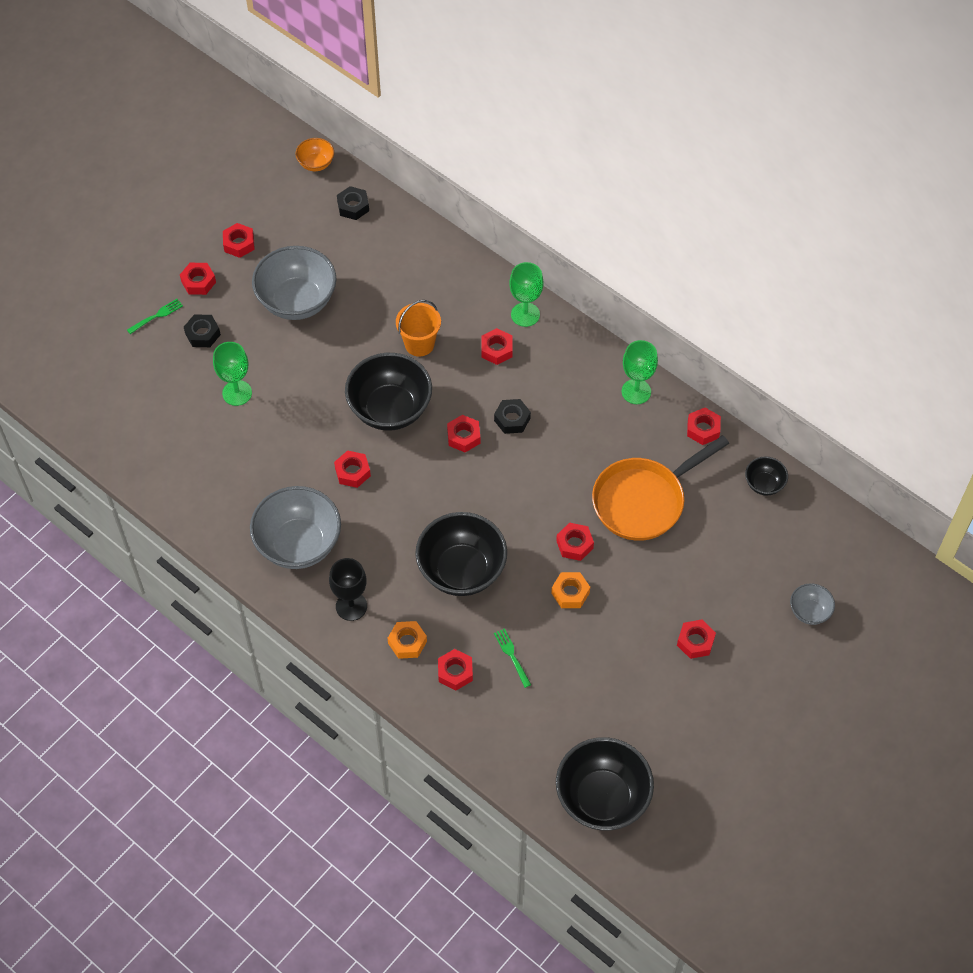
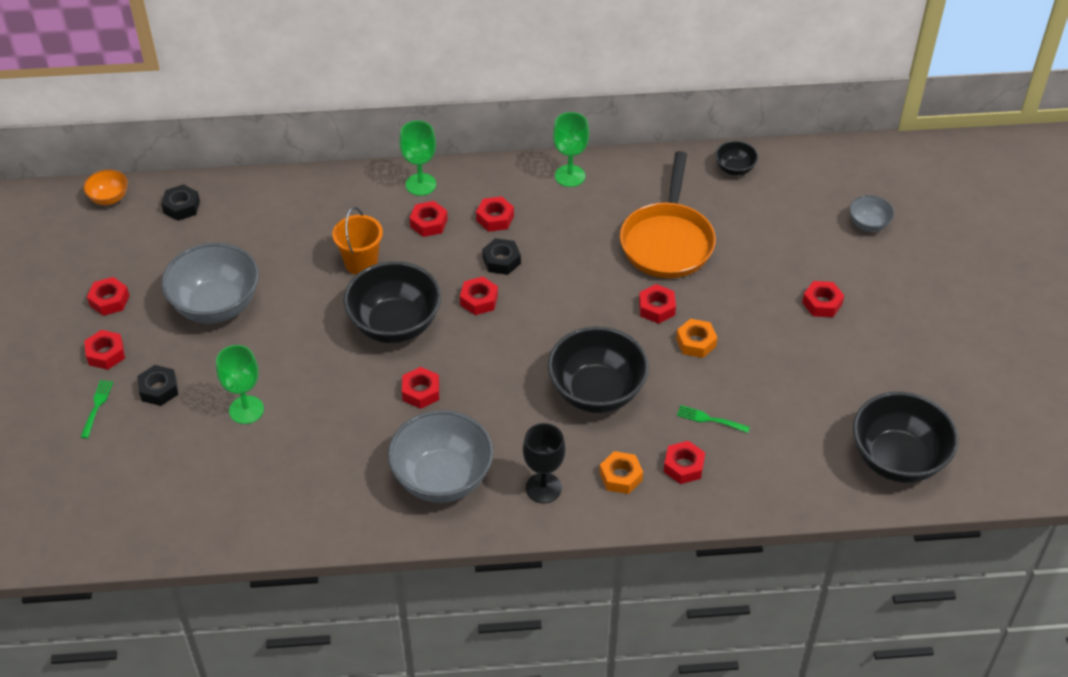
camera: 45 degrees left, 10 degrees down
red nut [687,408,721,445] -> red nut moved to [476,196,514,232]

